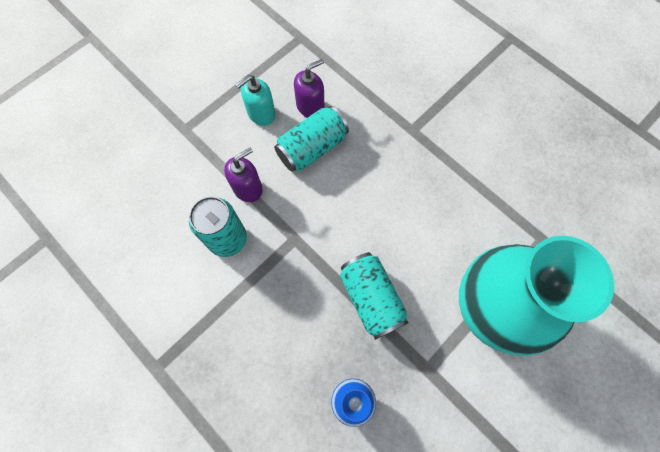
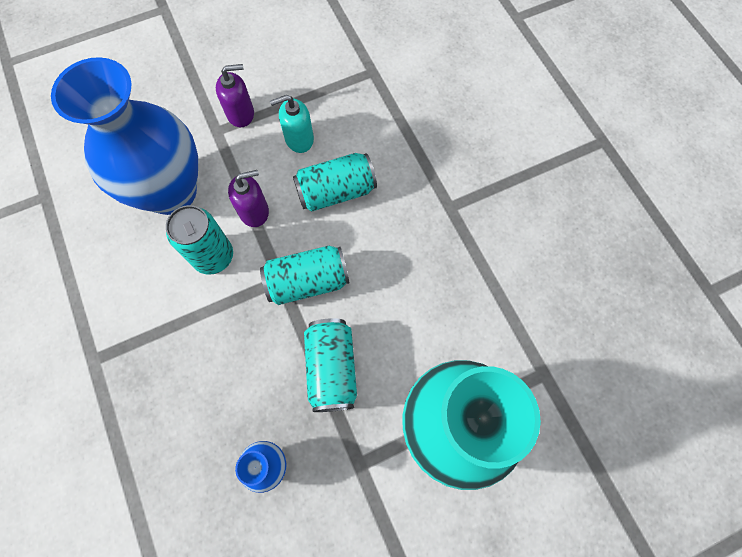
camera: 20 degrees right, 0 degrees up
purple soap dispenser [294,59,324,118] -> purple soap dispenser moved to [216,64,254,127]
none -> blue vase [51,57,198,215]
none -> turquoise can [260,246,350,305]

